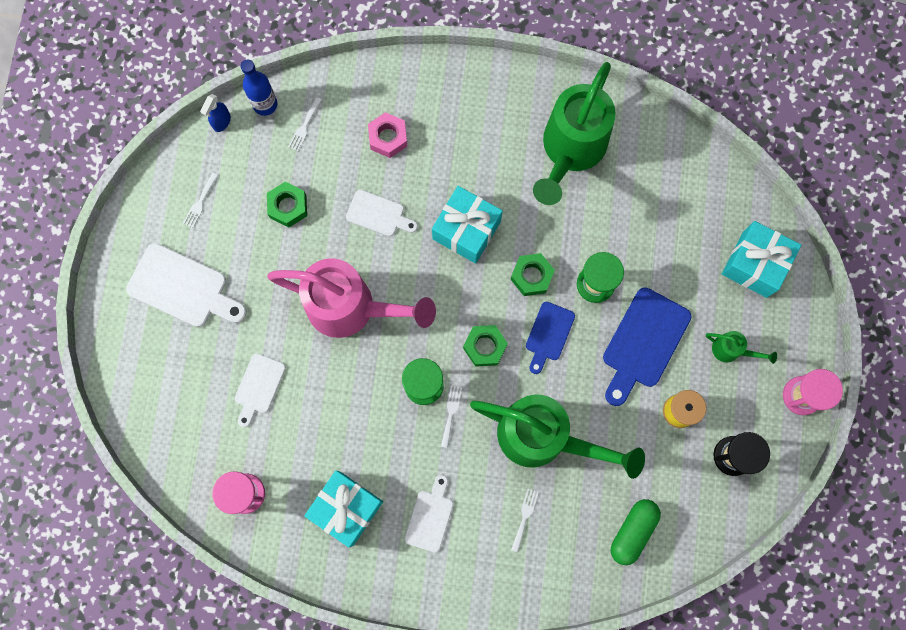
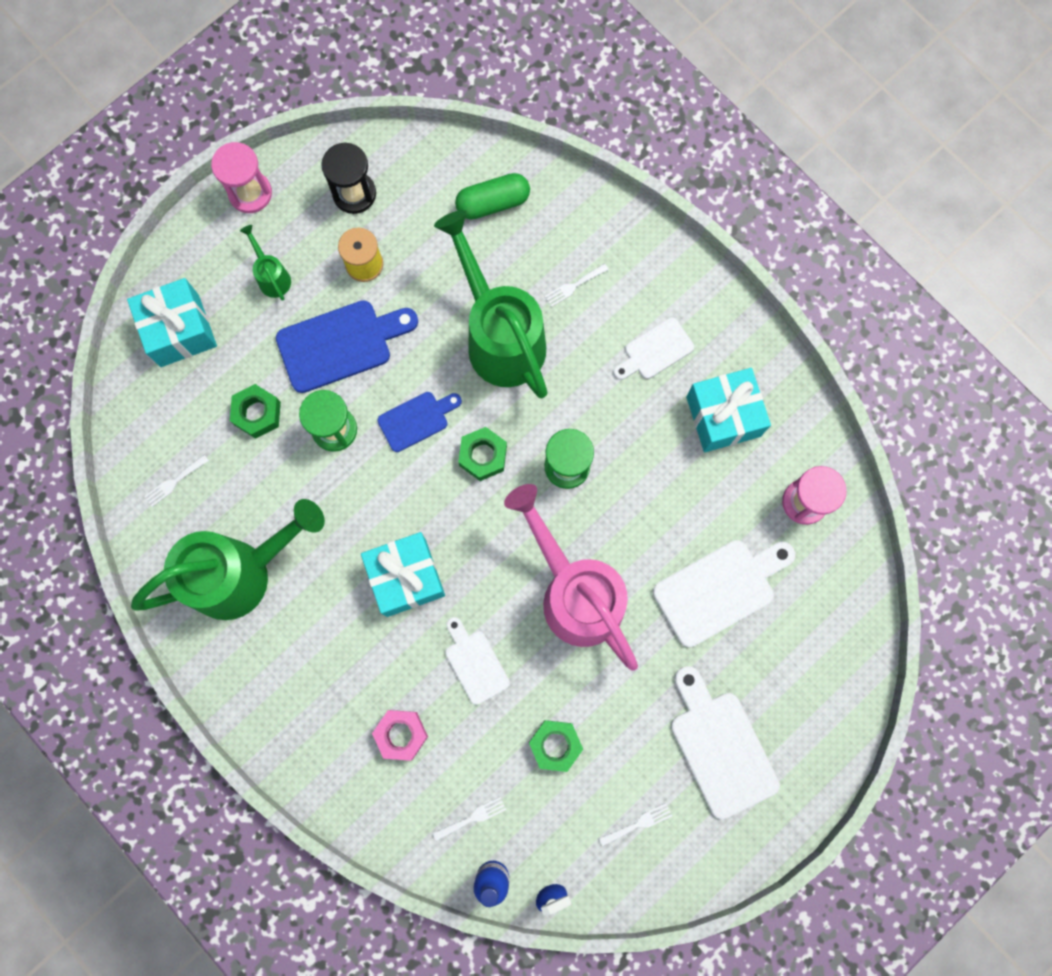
camera: 140 degrees left, 0 degrees up
white cutting board [235,353,286,427] -> white cutting board [653,540,795,647], size x1.67
white fork [441,386,462,448] -> white fork moved to [144,455,209,507]
green nut [510,253,555,296] -> green nut moved to [230,384,281,439]

